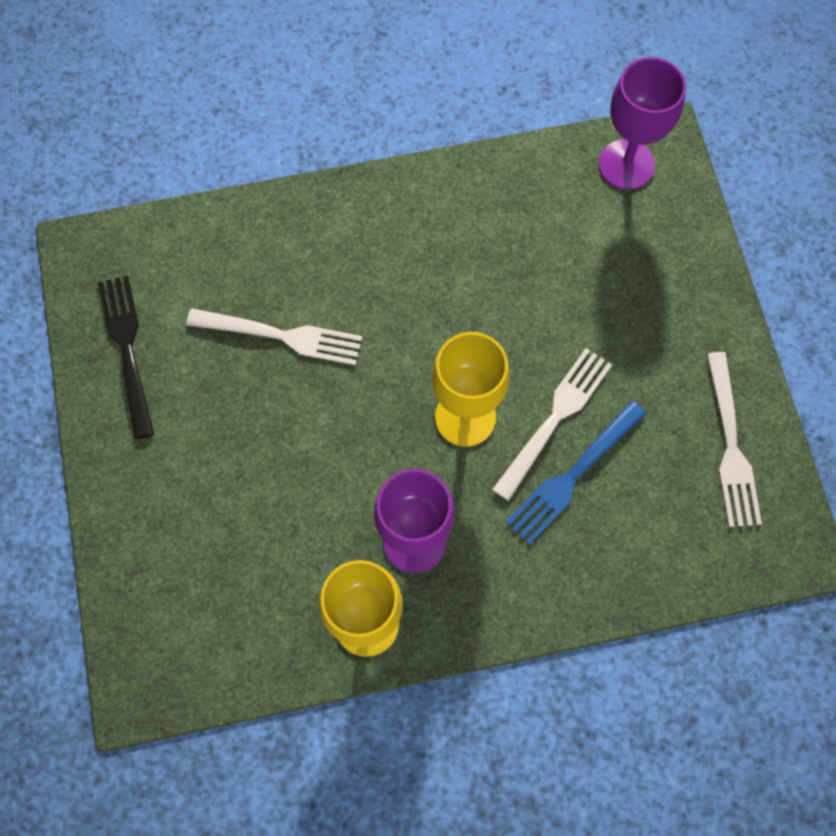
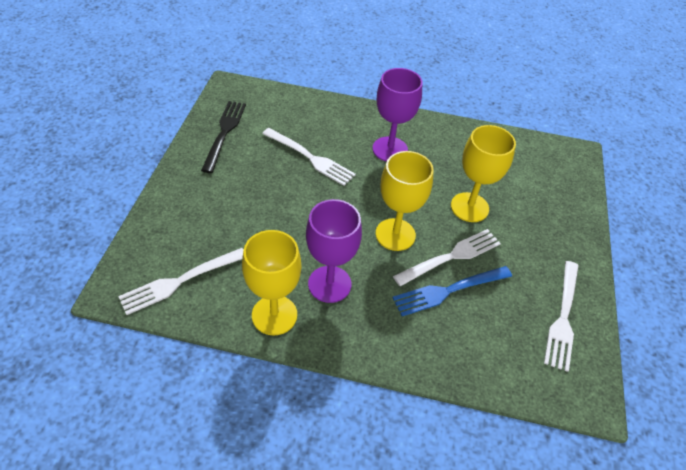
camera: 20 degrees right, 20 degrees down
purple goblet [599,57,686,190] -> purple goblet moved to [373,68,422,162]
none -> white fork [118,248,244,315]
none -> yellow goblet [451,125,516,222]

